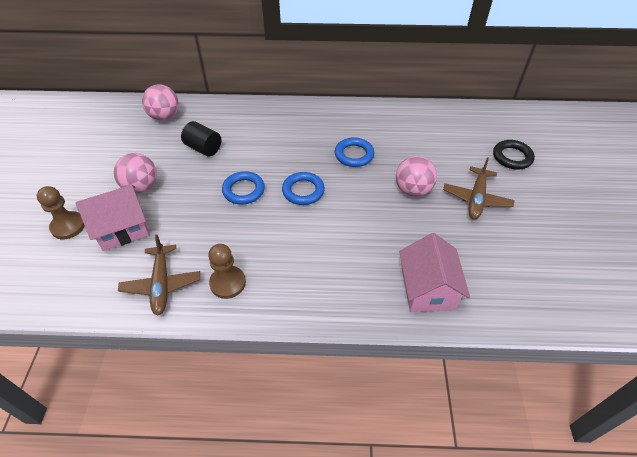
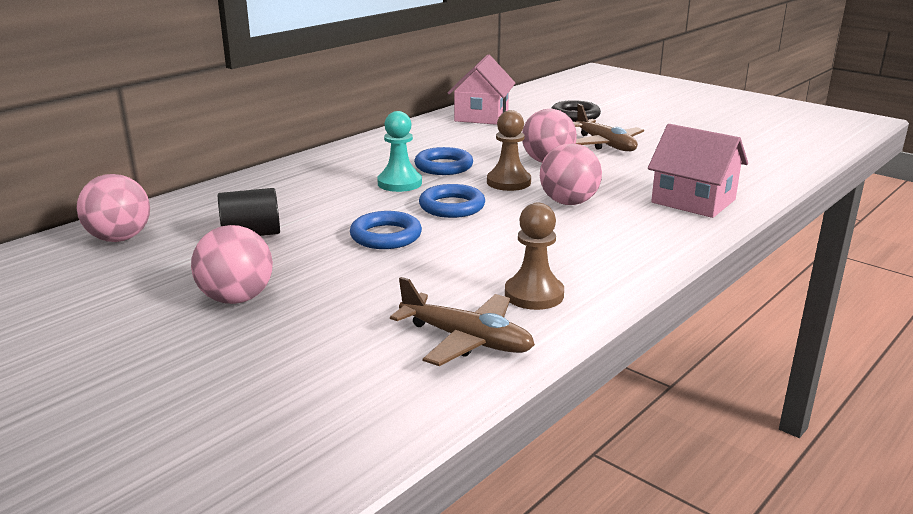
camera: 50 degrees left, 25 degrees down
brown pawn [37,186,85,239] -> brown pawn moved to [487,110,531,191]
pink house [76,185,149,251] -> pink house moved to [448,54,515,125]
none -> turquoise pawn [377,111,422,192]
none -> pink ball [540,143,602,205]

